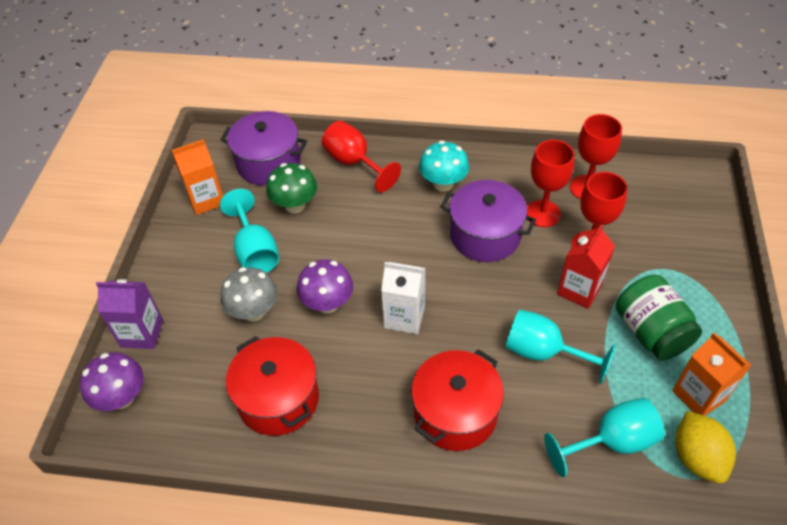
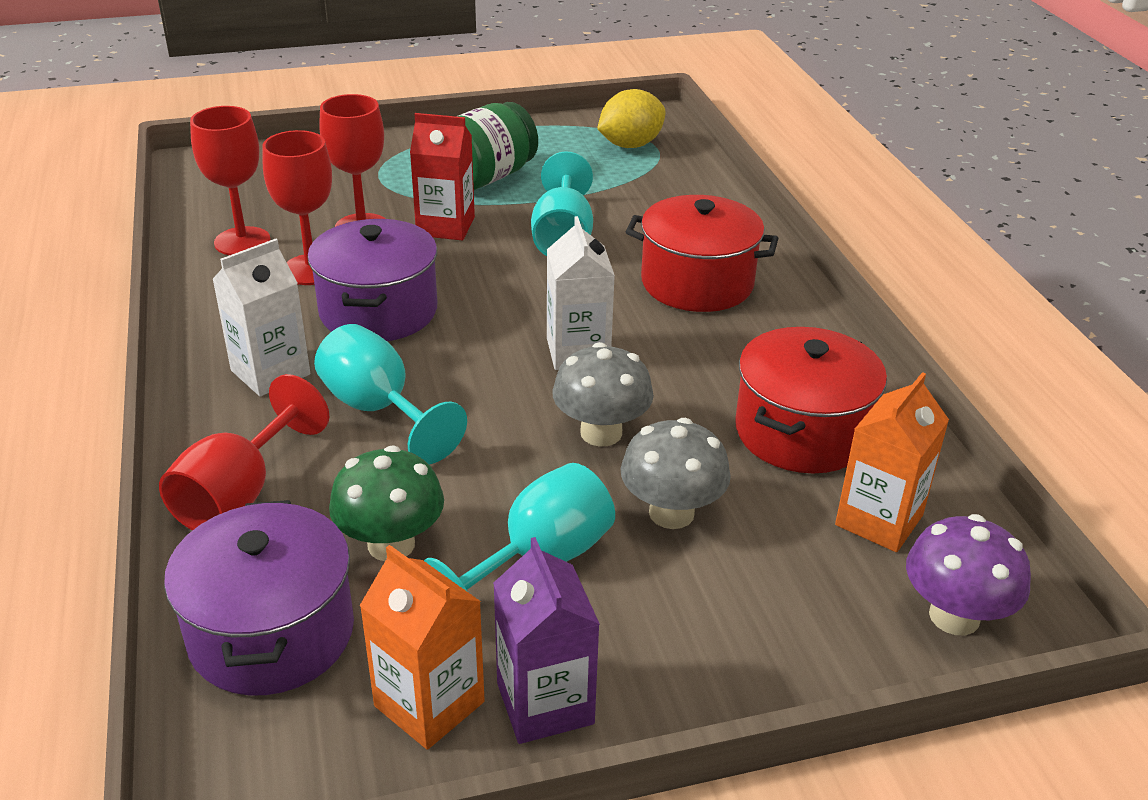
camera: 115 degrees left, 15 degrees down
purple carton [96,279,163,349] -> purple carton moved to [493,537,600,744]
purple mushroom [297,259,353,313] -> grey mushroom [552,342,654,446]
turquoise mushroom [419,141,469,192] -> white carton [212,239,310,397]
turquoise goblet [544,398,664,477] -> turquoise goblet moved to [314,324,467,464]
orange carton [672,332,752,416] -> orange carton moved to [835,372,949,552]

